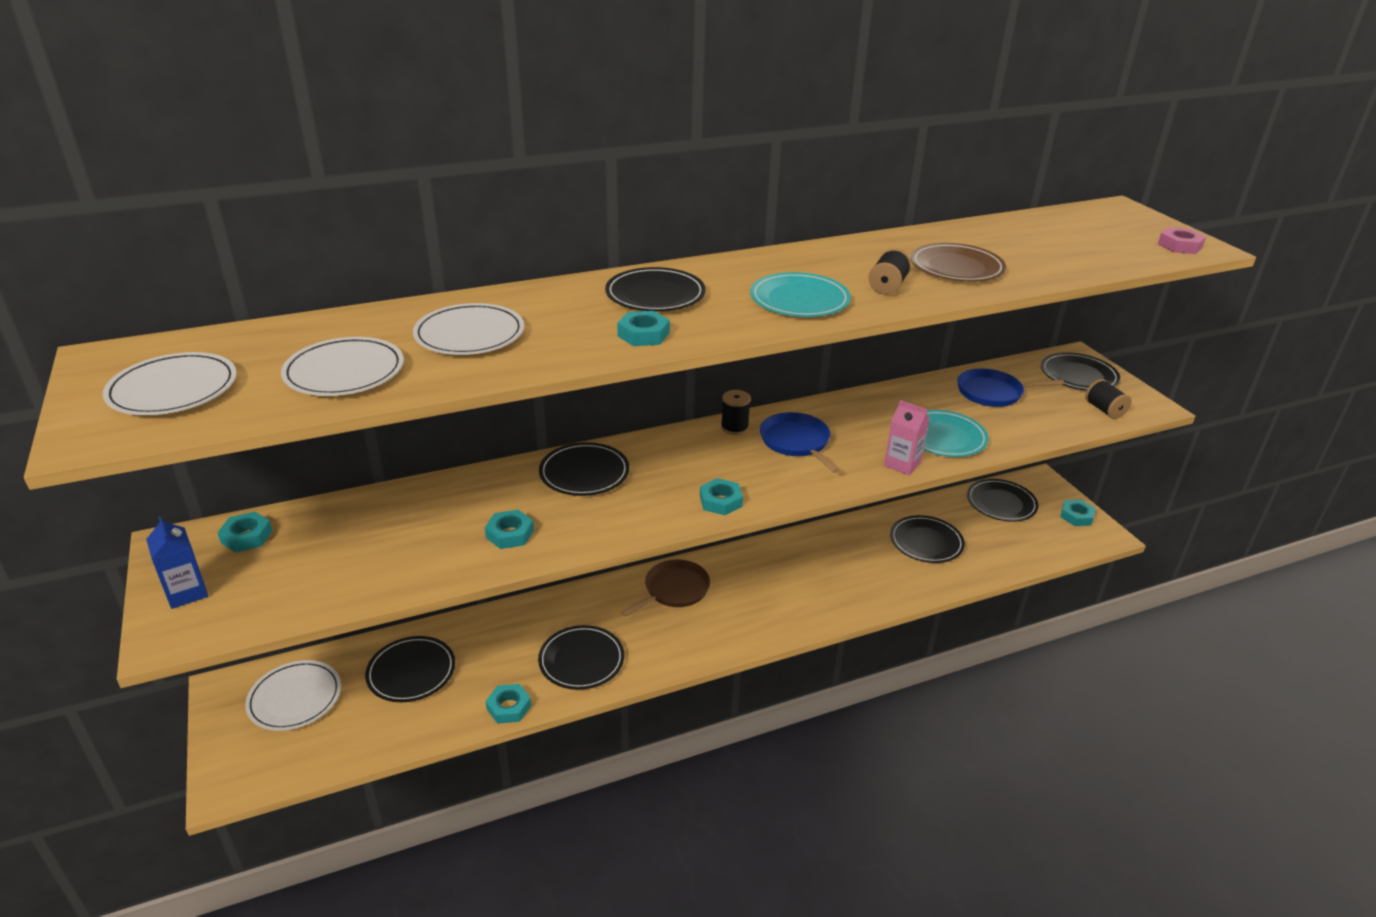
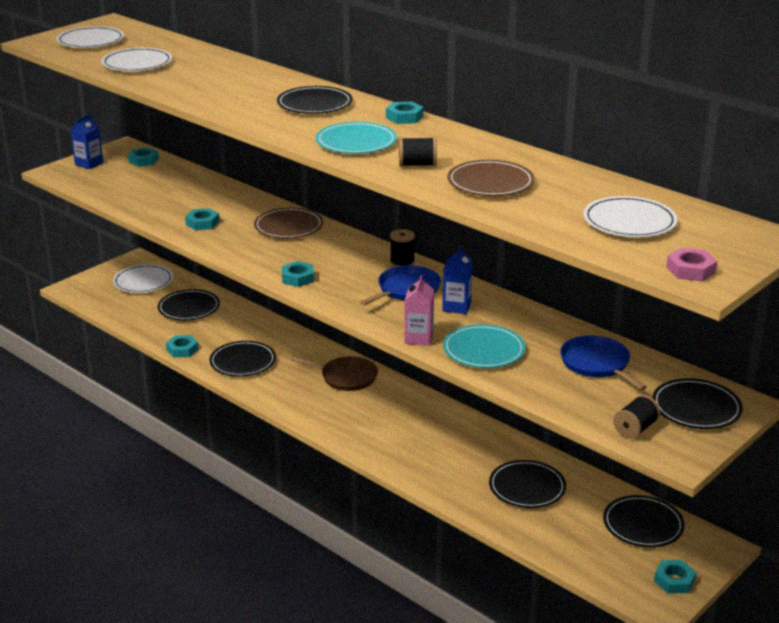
camera: 65 degrees right, 5 degrees down
white plate [413,303,524,355] -> white plate moved to [583,196,678,237]
black plate [539,442,629,496] -> brown plate [254,208,323,239]
turquoise nut [617,311,670,346] -> turquoise nut moved to [386,101,424,124]
none -> blue carton [442,246,473,314]

